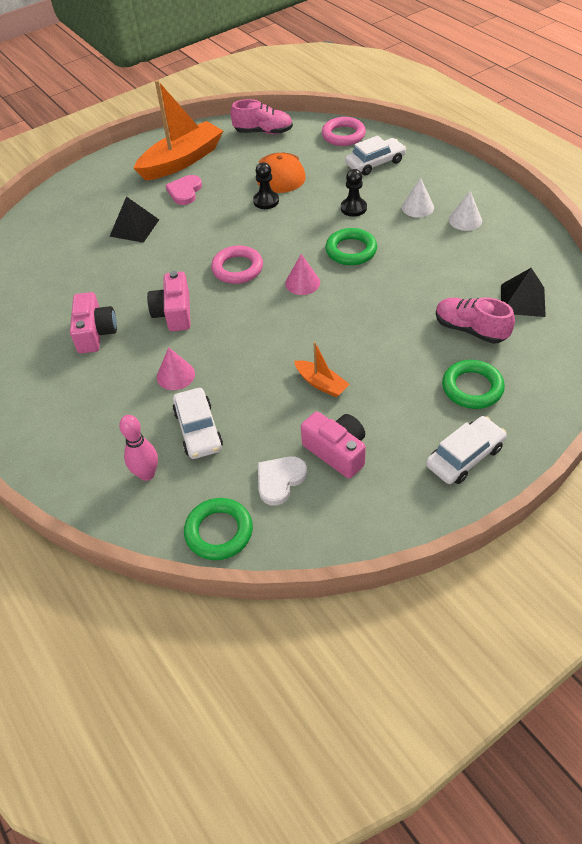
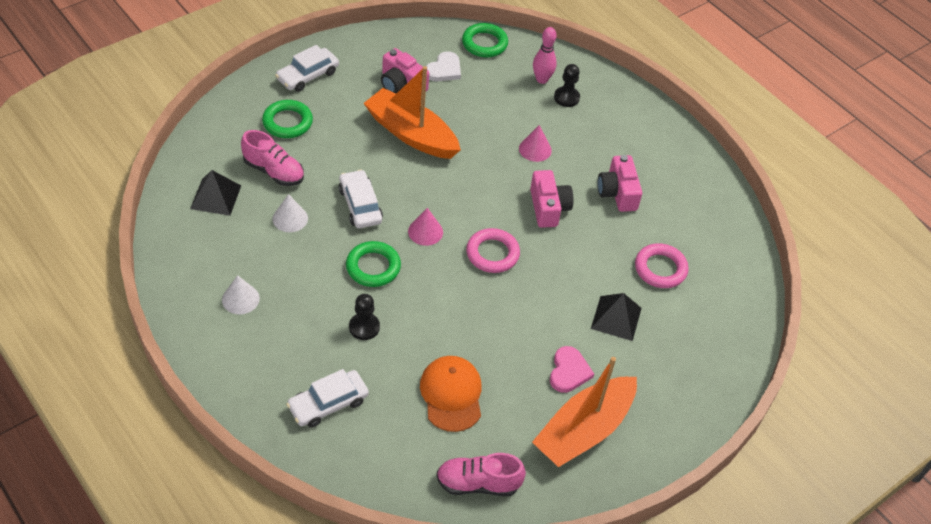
camera: 170 degrees right, 0 degrees up
white car [173,388,223,459] -> white car moved to [339,170,383,228]
black pawn [253,162,279,209] -> black pawn moved to [554,64,580,107]
orange boat [294,342,350,397] -> orange boat [363,66,461,159], size x2.11
pink ring [322,117,366,146] -> pink ring moved to [635,243,689,288]
white cone [402,178,434,217] -> white cone moved to [273,194,308,232]

